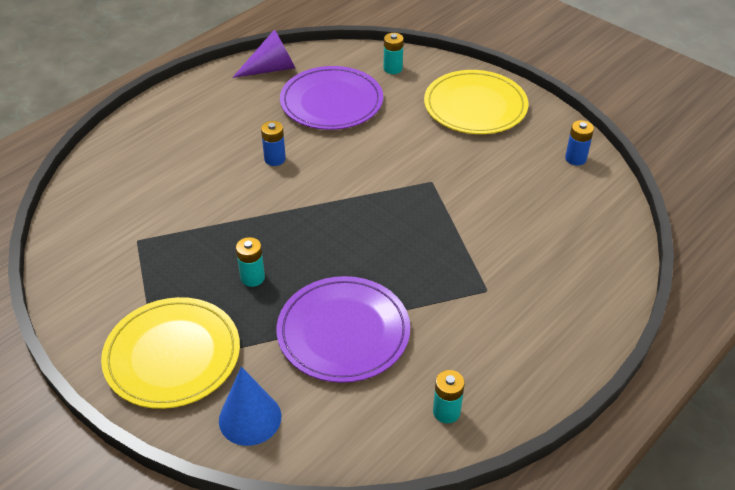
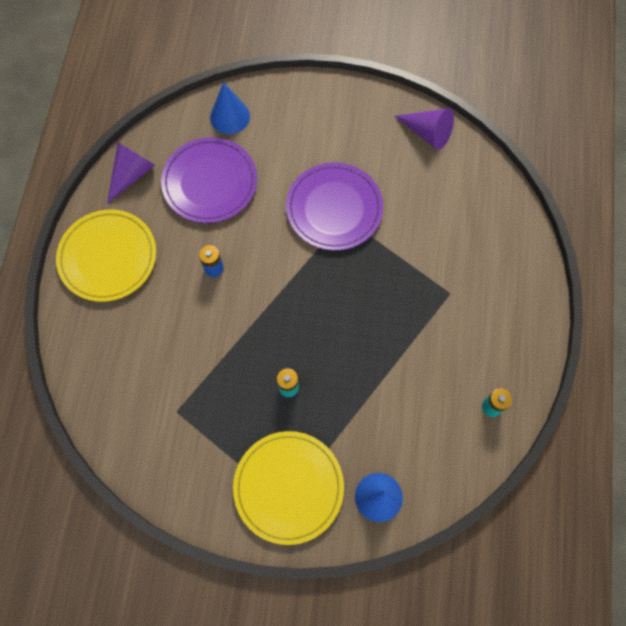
camera: 35 degrees left, 25 degrees up
purple plate [277,276,410,383] -> purple plate moved to [286,162,383,250]
turquoise battery [383,33,404,74] -> blue cone [210,82,250,134]
yellow plate [424,70,528,134] -> yellow plate moved to [56,210,156,302]
blue battery [565,120,594,165] -> purple cone [395,108,454,150]

